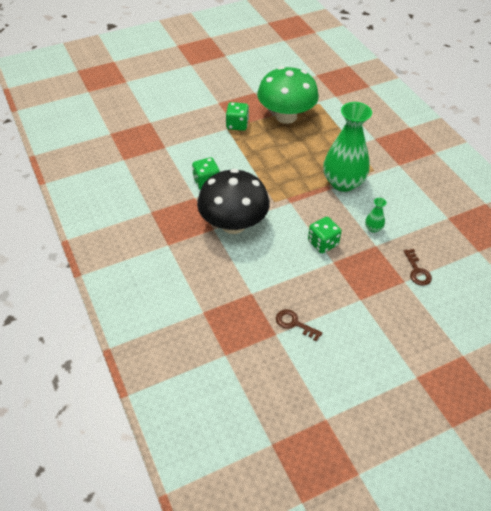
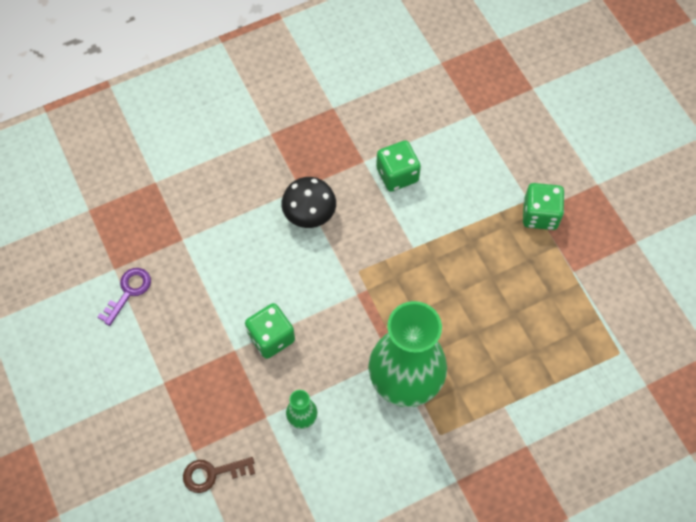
camera: 90 degrees right, 15 degrees up
black mushroom [197,169,270,234] -> black mushroom [281,177,336,228], size x0.52
green mushroom [257,66,319,124] -> none
brown key [276,309,322,342] -> purple key [98,268,151,326]

